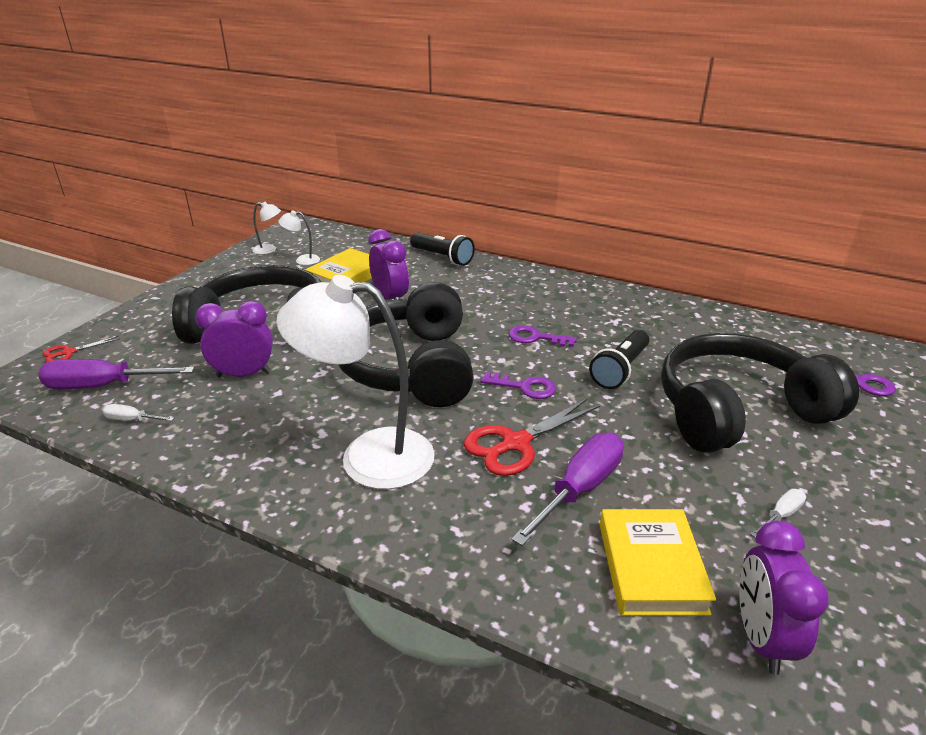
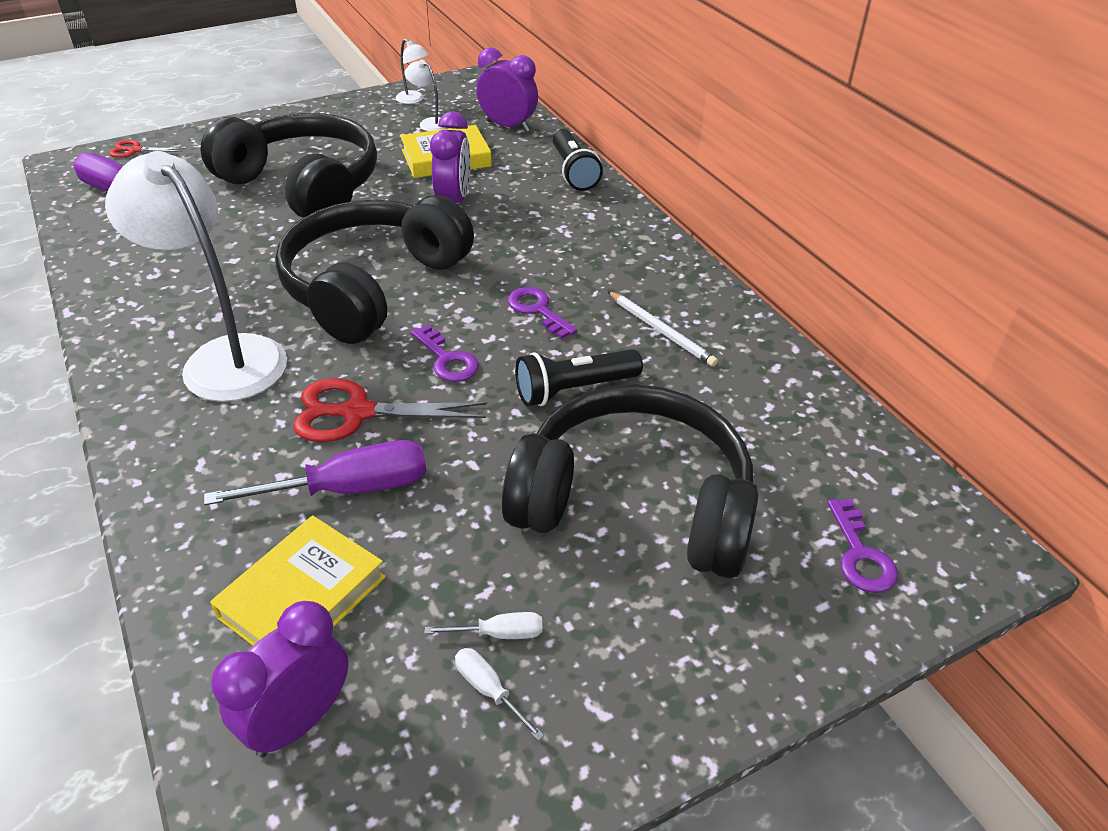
camera: 35 degrees right, 10 degrees up
white screwdriver [103,404,174,421] -> white screwdriver moved to [455,648,544,741]
purple clock [195,301,273,377] -> purple clock moved to [476,48,538,132]
none -> white pencil [608,291,718,367]

